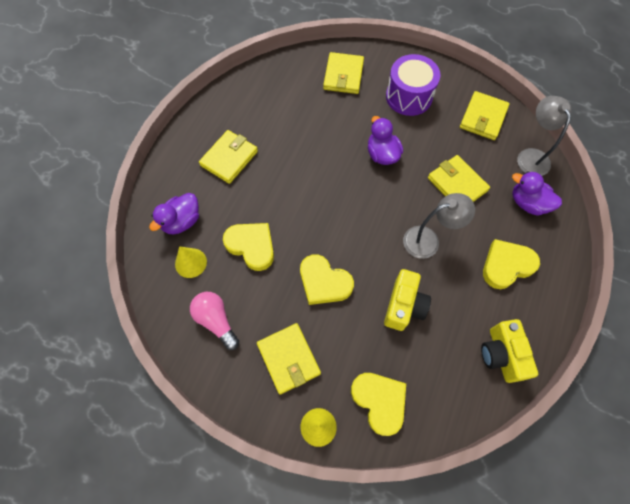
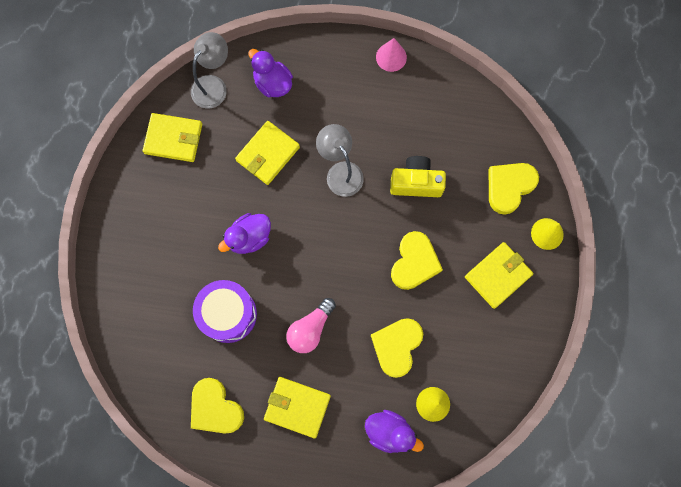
camera: 105 degrees left, 10 degrees up
pink light bulb [190,292,239,350] -> pink light bulb moved to [286,298,336,353]
yellow wallet [323,52,364,94] -> none
purple drum [386,54,440,116] -> purple drum moved to [193,280,257,343]
yellow camera [481,319,538,383] -> none
yellow heart [483,239,540,289] -> yellow heart moved to [191,378,244,434]
purple duck [512,171,562,216] -> purple duck turned 120 degrees clockwise [248,49,293,97]
grey lamp [517,96,571,176] -> grey lamp turned 150 degrees clockwise [191,32,228,109]
none -> pink cone [376,38,407,72]

